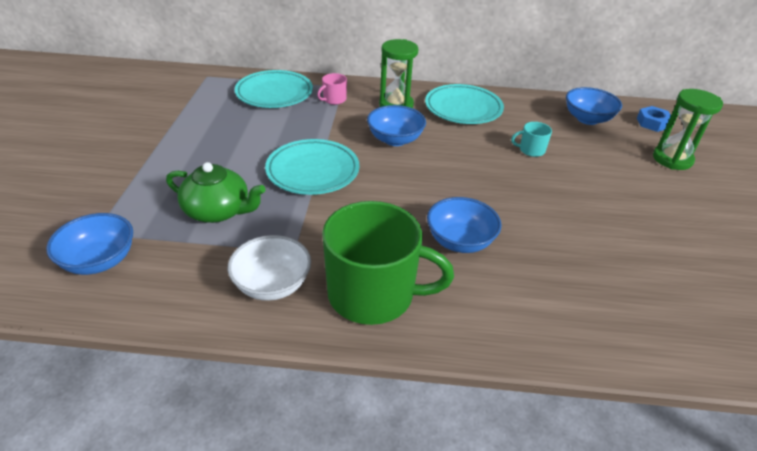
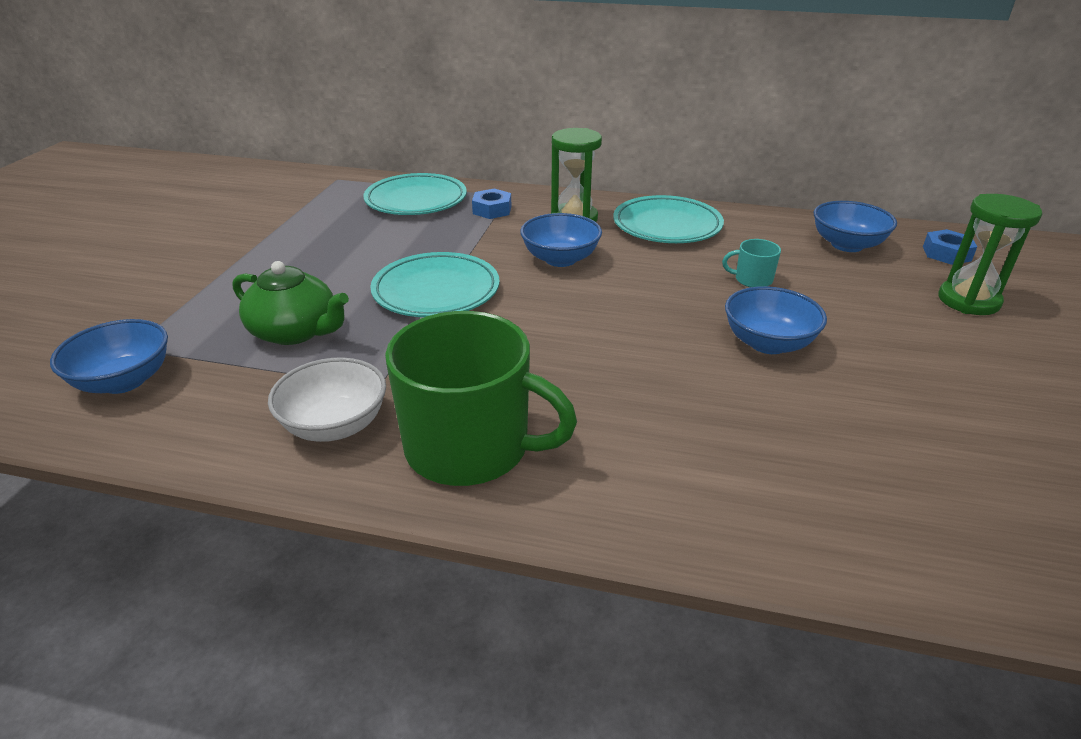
camera: 10 degrees right, 5 degrees down
pink mug [317,73,347,105] -> blue nut [472,188,511,219]
blue bowl [427,197,502,253] -> blue bowl moved to [725,286,827,354]

